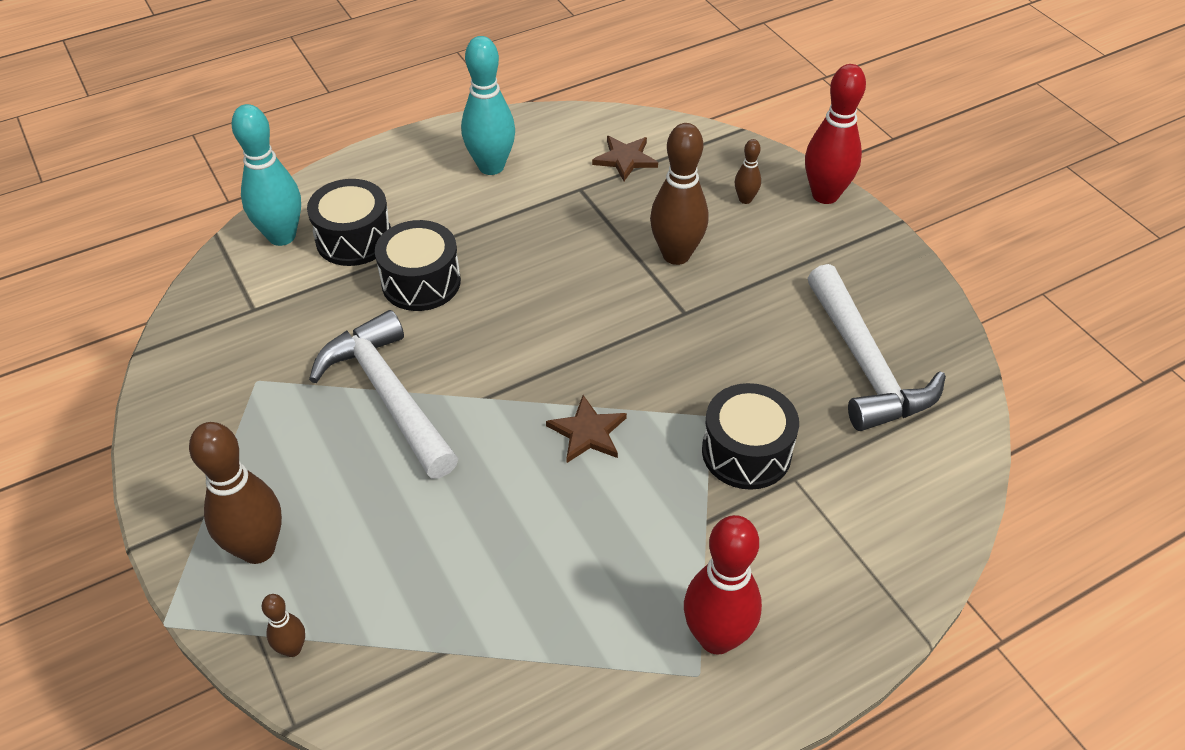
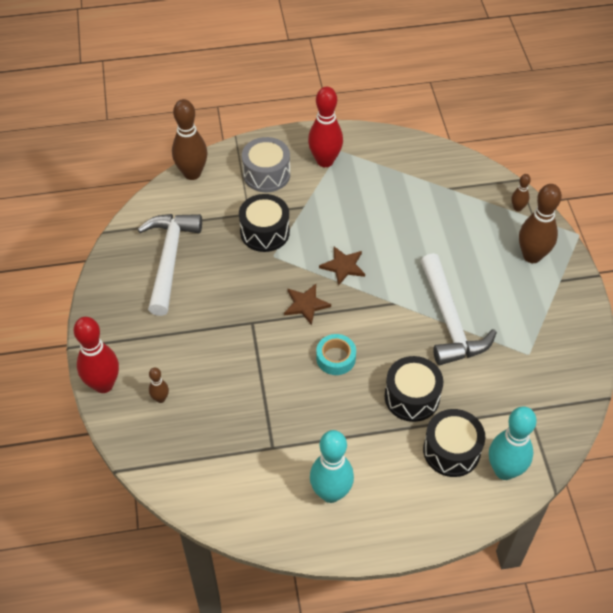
camera: 160 degrees left, 5 degrees up
brown star [592,136,658,181] -> brown star moved to [284,284,331,325]
brown bowling pin [650,123,708,265] -> brown bowling pin moved to [172,99,207,180]
none -> grey drum [242,137,290,192]
none -> turquoise tape [316,334,356,375]

